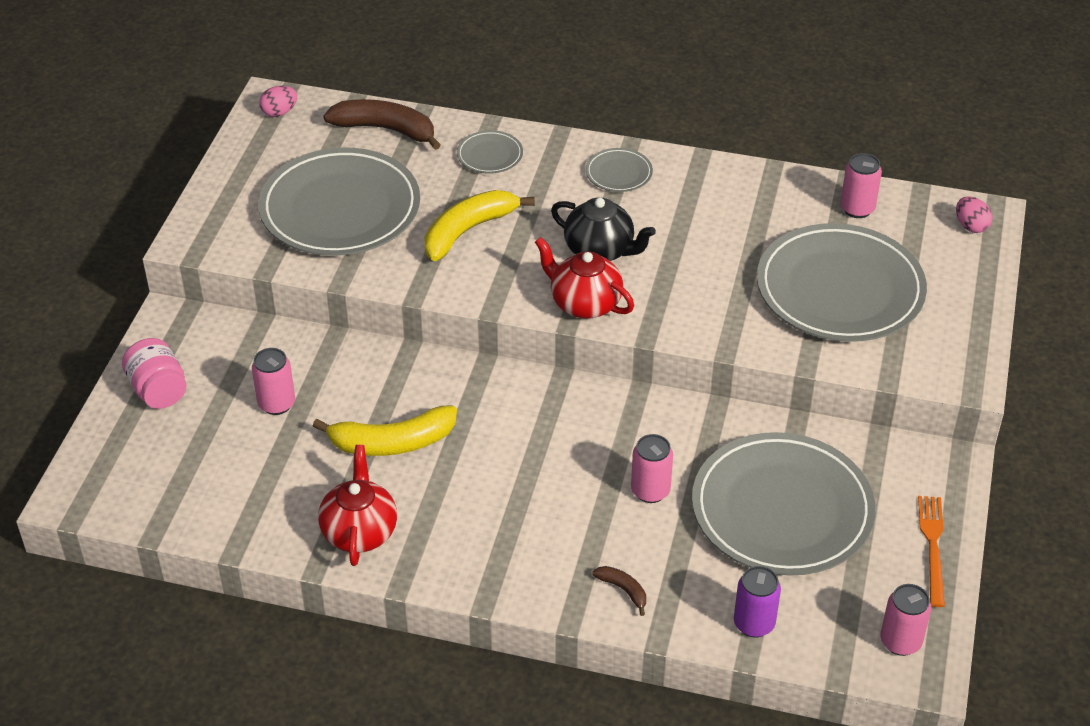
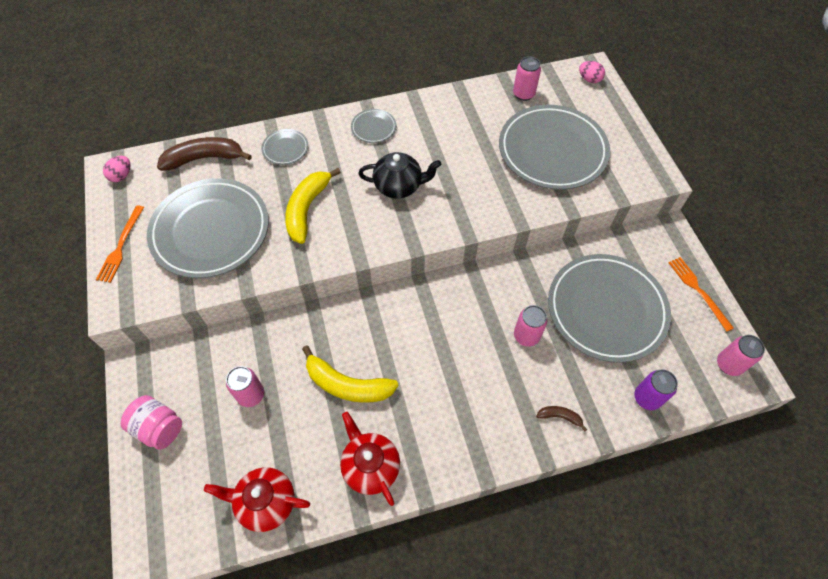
camera: 30 degrees left, 15 degrees up
yellow banana [313,405,457,456] -> yellow banana turned 60 degrees clockwise [302,345,399,403]
red teapot [535,237,634,319] -> red teapot moved to [204,467,310,532]
none -> orange fork [96,205,144,283]

